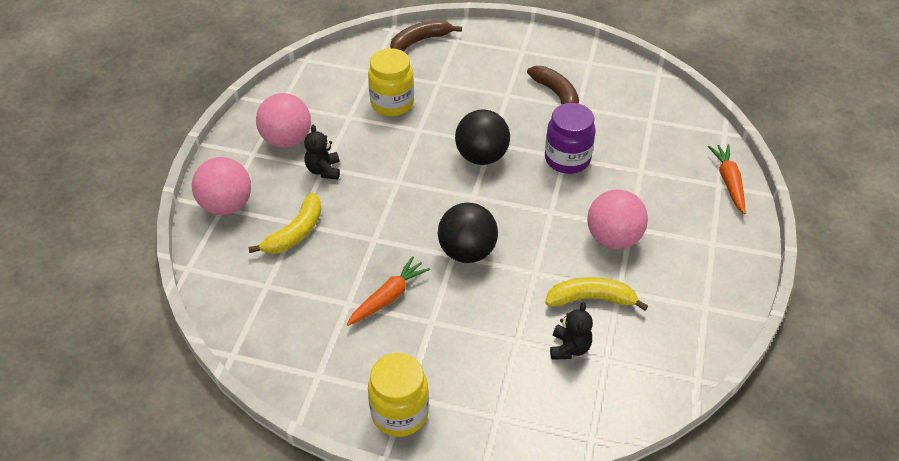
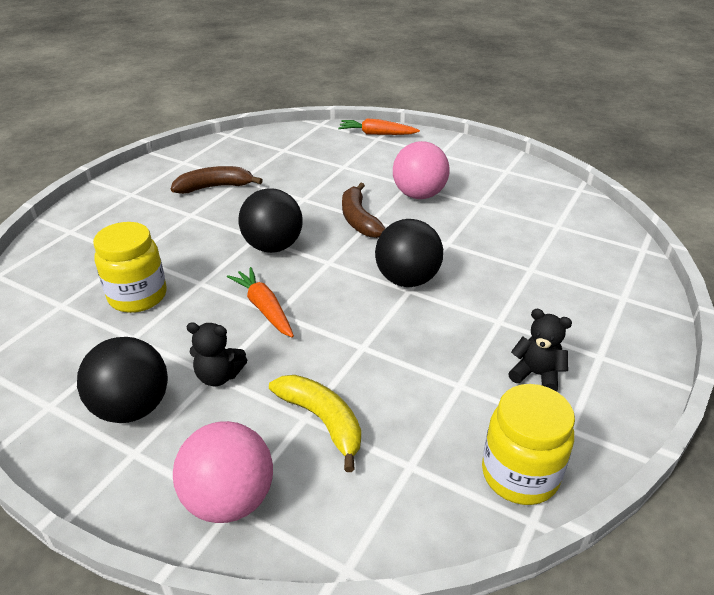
camera: 75 degrees left, 10 degrees down
pink ball [256,93,311,148] -> black ball [77,337,168,423]
orange carrot [347,256,430,326] -> orange carrot moved to [227,267,294,338]
yellow jar [368,353,429,437] -> yellow jar moved to [482,384,575,505]
brown banana [390,20,462,52] -> brown banana moved to [342,183,386,238]
purple jar [545,103,596,174] -> none
yellow banana [545,277,648,311] -> none
black teddy bear [550,302,593,360] -> black teddy bear moved to [508,309,572,391]

